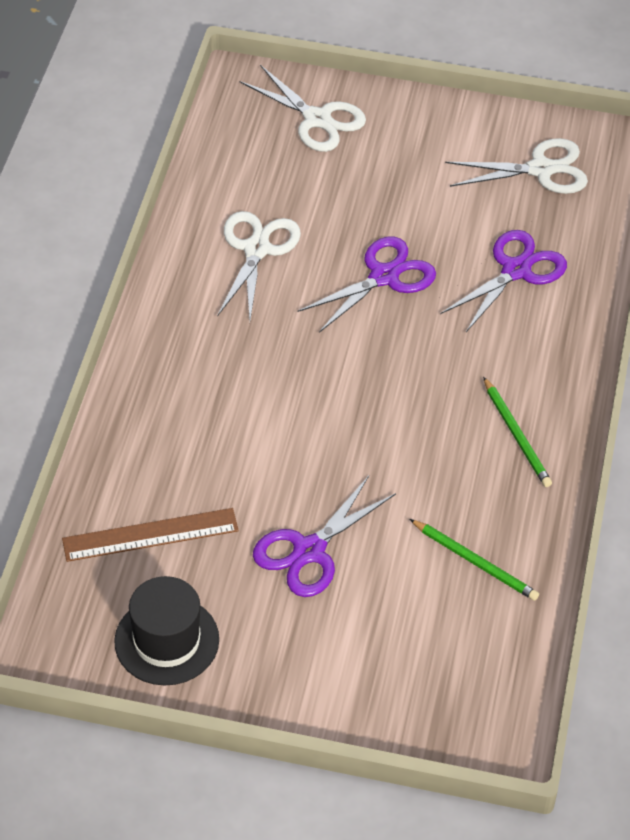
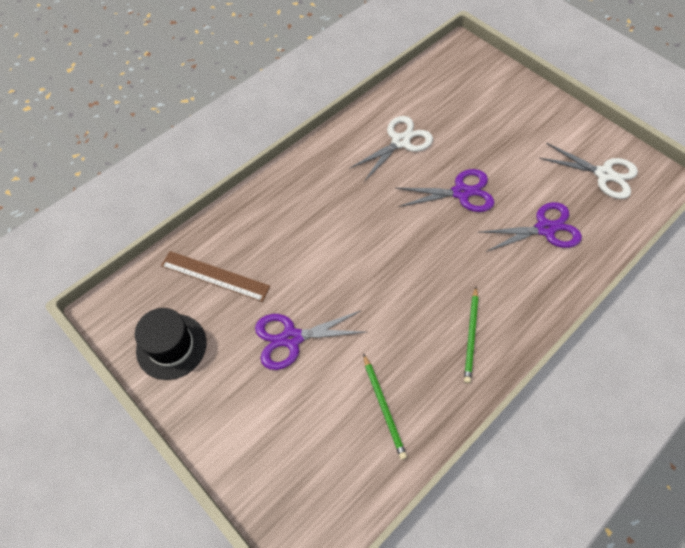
camera: 35 degrees right, 10 degrees up
white scissors [239,65,366,152] -> none

